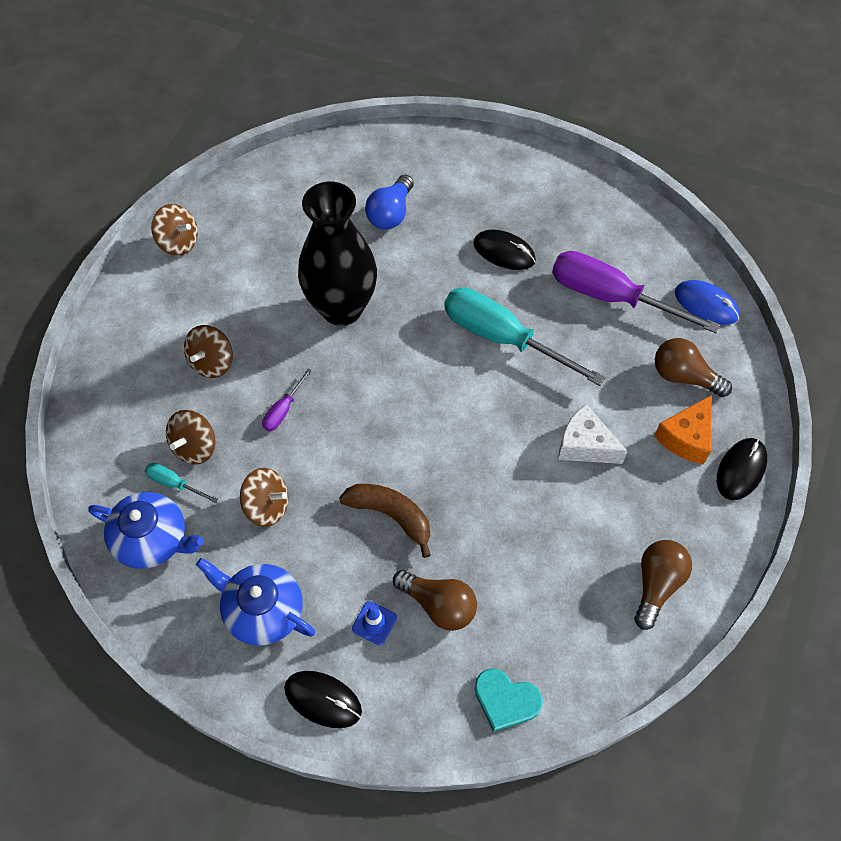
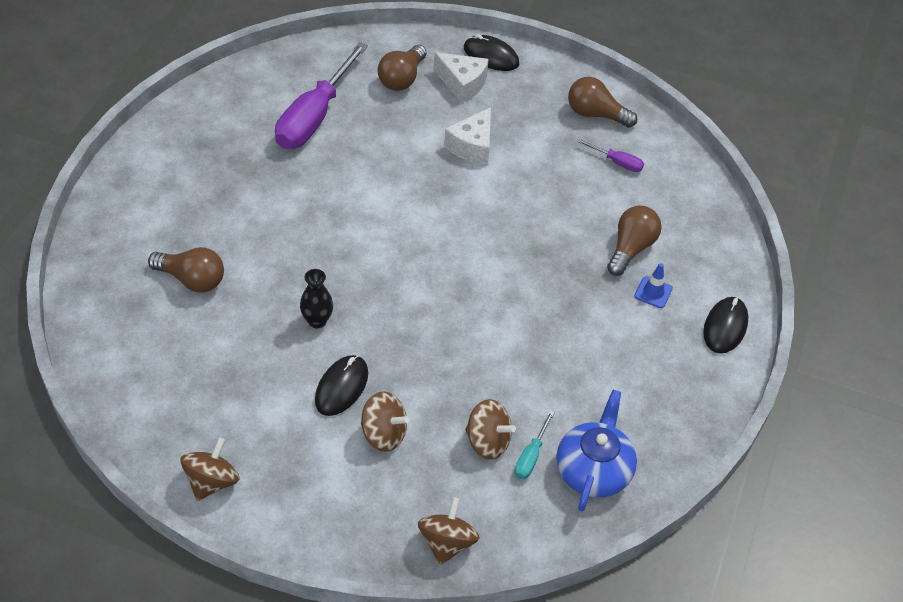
camera: 95 degrees left, 10 degrees down
blue teapot [196,558,315,646] -> none
brown spinning top [240,468,288,527] -> brown spinning top moved to [418,497,479,565]
purple screwdriver [262,369,312,431] -> purple screwdriver moved to [578,139,644,172]
black vase [298,182,377,326] -> black vase [300,269,333,328], size x0.41
brown banana [339,484,431,558] -> none
blue light bulb [365,174,414,229] -> brown light bulb [148,247,224,293]
turquoise screwdriver [444,287,605,386] -> none
black mouse [473,229,536,270] -> black mouse moved to [315,355,368,416]
turquoise heart [474,668,543,732] -> none
orange cheese [654,395,712,464] -> white cheese [434,52,489,103]
blue mouse [675,280,739,325] -> none

